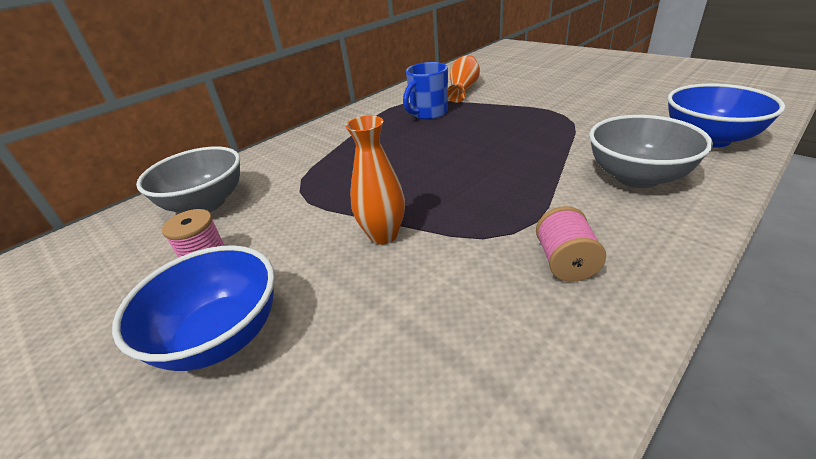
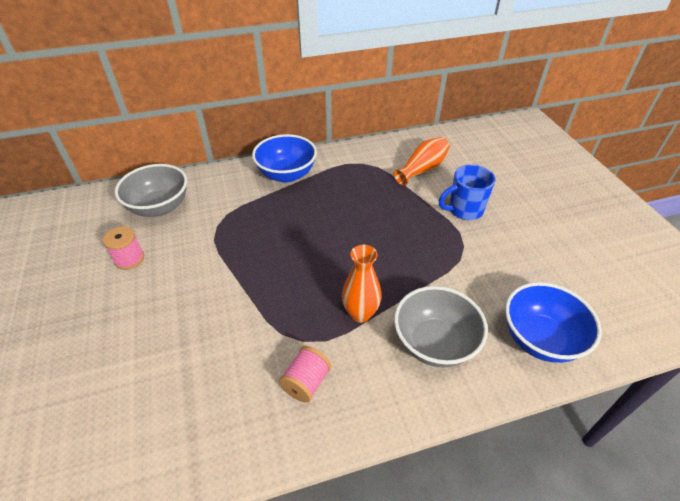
camera: 25 degrees right, 10 degrees up
blue bowl [112,245,275,371] -> blue bowl moved to [252,134,317,183]
orange vase [345,116,405,245] -> orange vase moved to [342,245,382,323]
blue mug [403,62,448,120] -> blue mug moved to [439,165,495,220]

